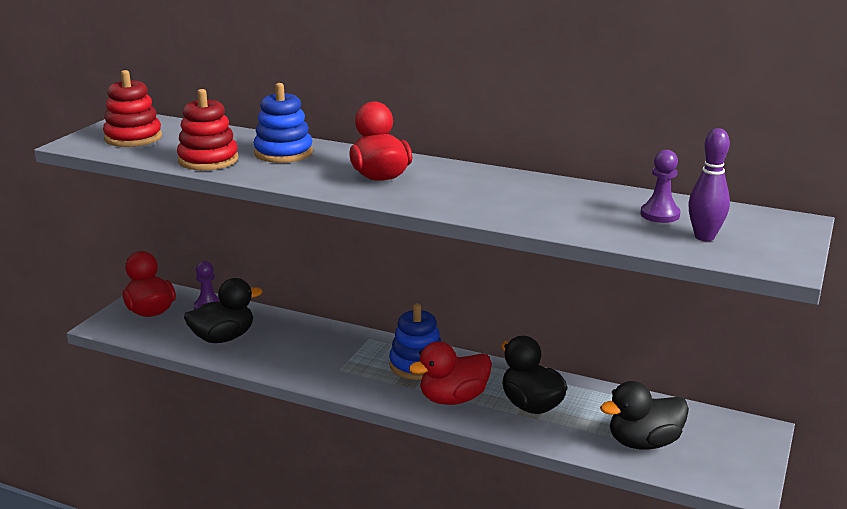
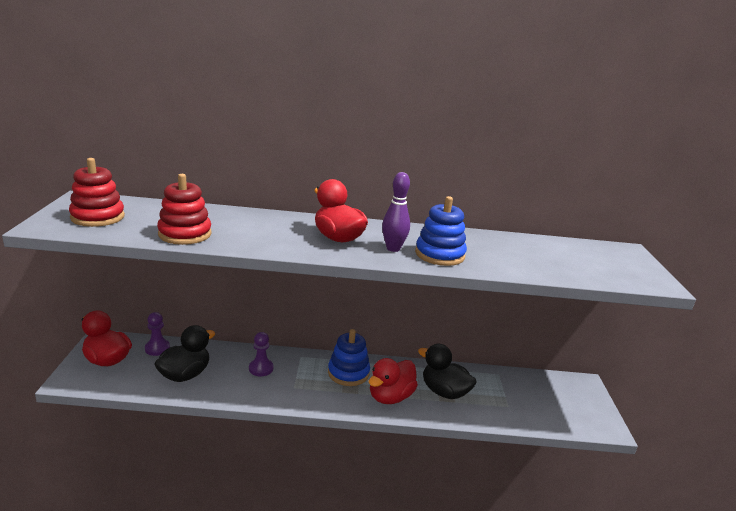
camera: 25 degrees left, 0 degrees up
blue stacking toy [253,83,313,163] -> blue stacking toy moved to [415,196,467,266]
black duck [600,381,689,450] -> none
purple pawn [640,150,681,223] -> purple pawn moved to [249,332,274,376]
purple bowling pin [688,128,730,241] -> purple bowling pin moved to [382,172,410,252]

